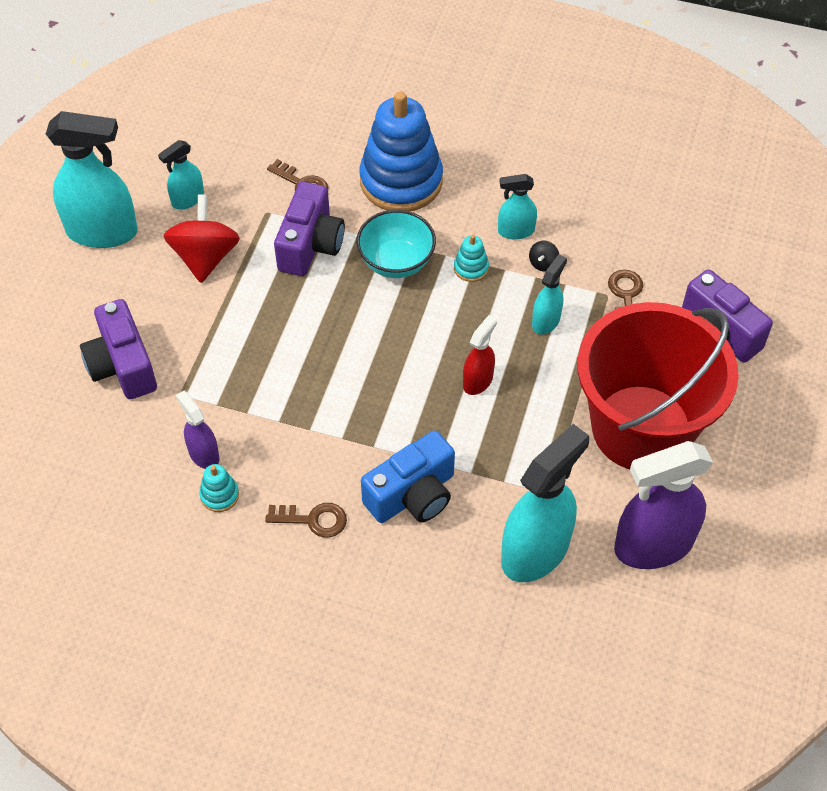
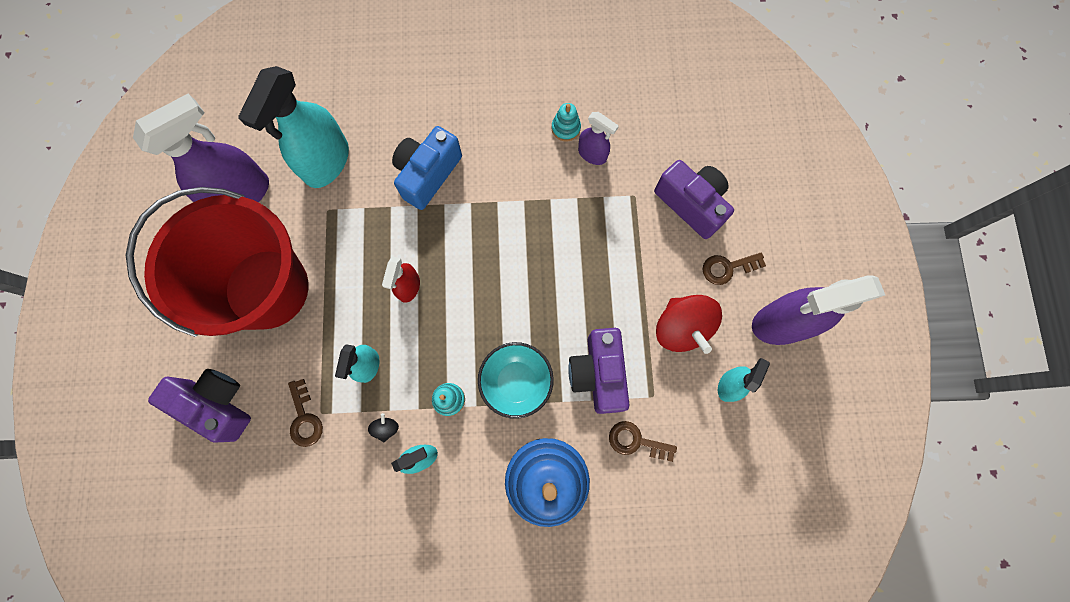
camera: 160 degrees right, 20 degrees up
turquoise spray bottle [46,111,138,248] -> purple spray bottle [752,275,885,345]
brown key [265,503,347,538] -> brown key moved to [702,252,766,285]

